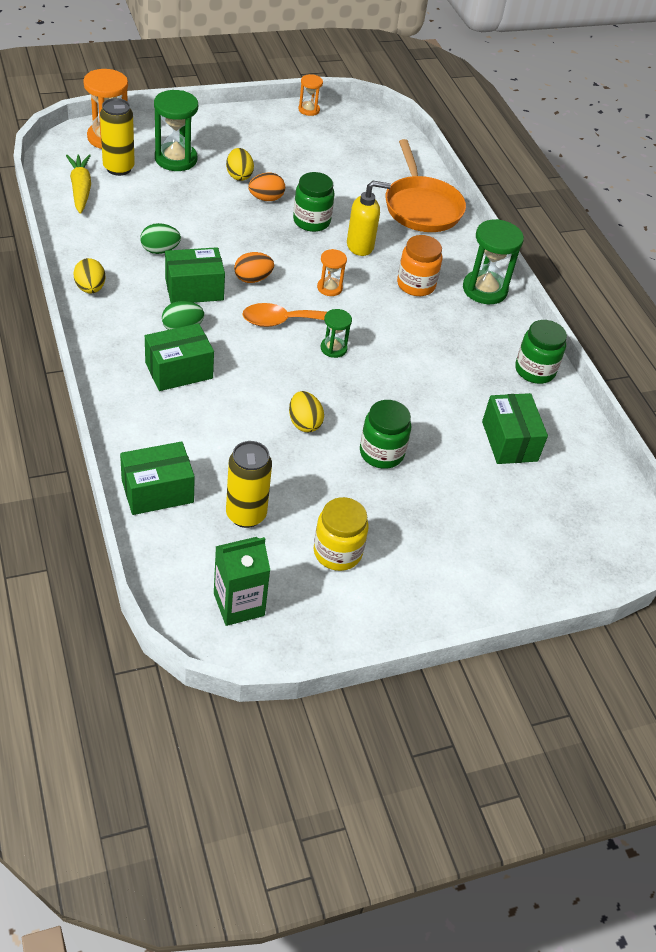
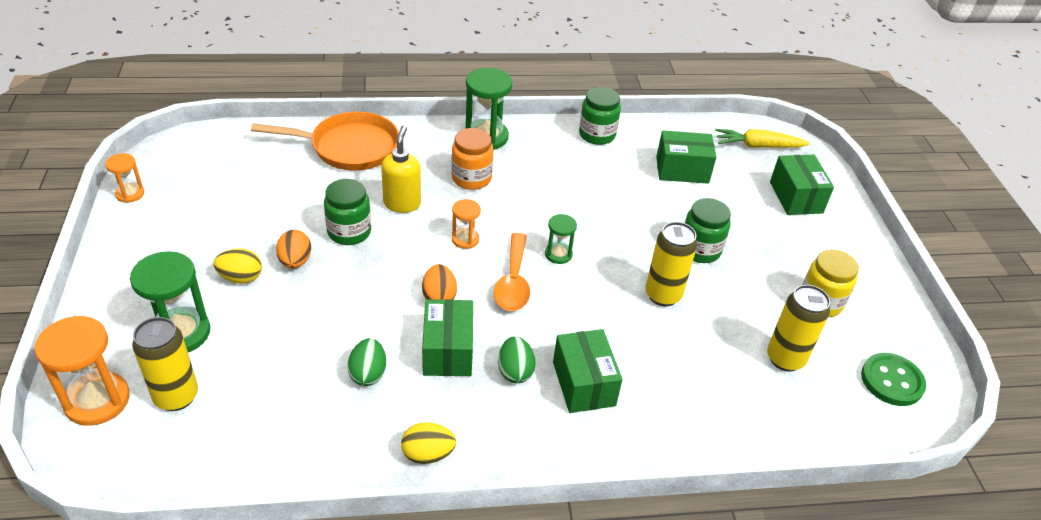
camera: 75 degrees left, 5 degrees down
yellow carrot [66,154,91,214] -> yellow carrot moved to [715,129,810,148]
green box [120,442,195,515] -> green box moved to [770,155,834,215]
green carton [214,537,270,626] -> green button [861,353,926,406]
yellow egg [289,391,324,432] -> yellow can [645,222,697,306]

